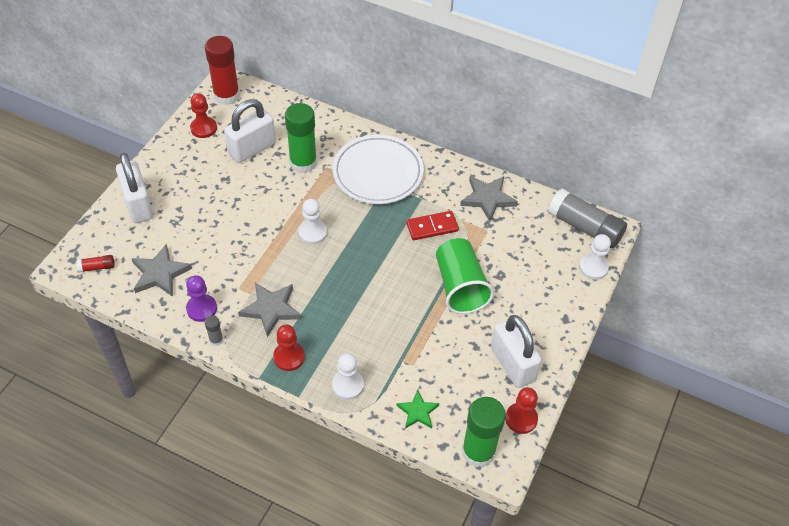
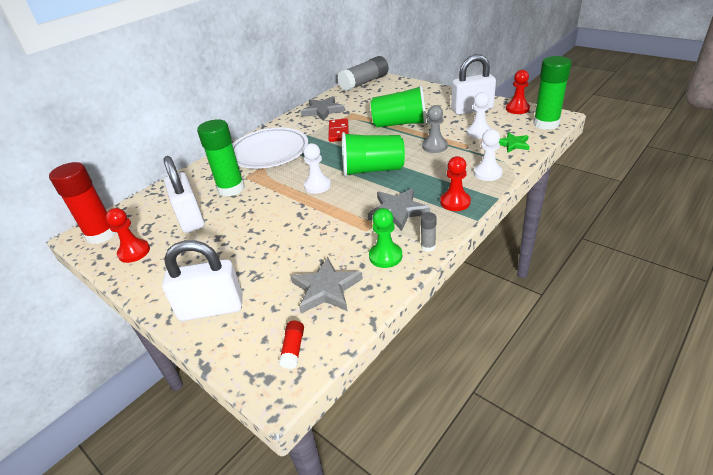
camera: 70 degrees left, 15 degrees down
purple pawn [186,275,217,322] -> green pawn [369,208,402,268]
white pawn [579,234,611,280] -> white pawn moved to [467,92,492,139]
none -> green cup [342,132,405,177]
none -> grey pawn [422,105,448,153]

